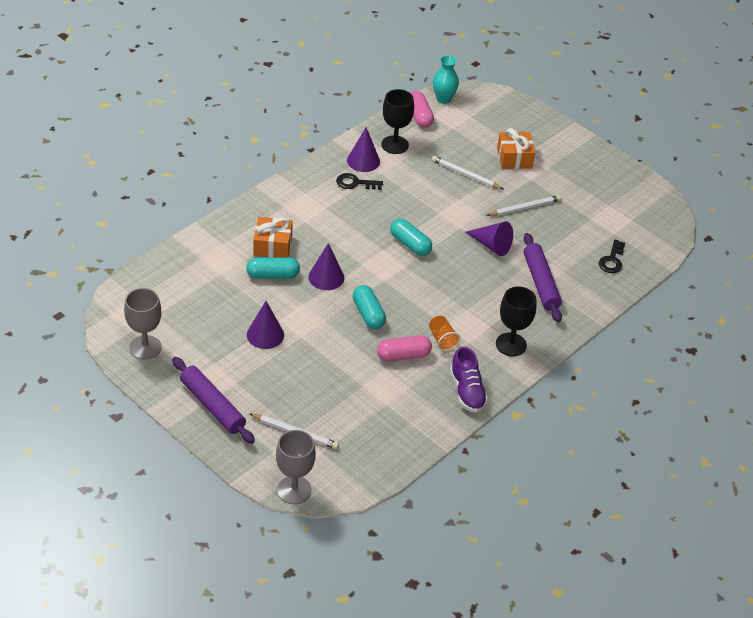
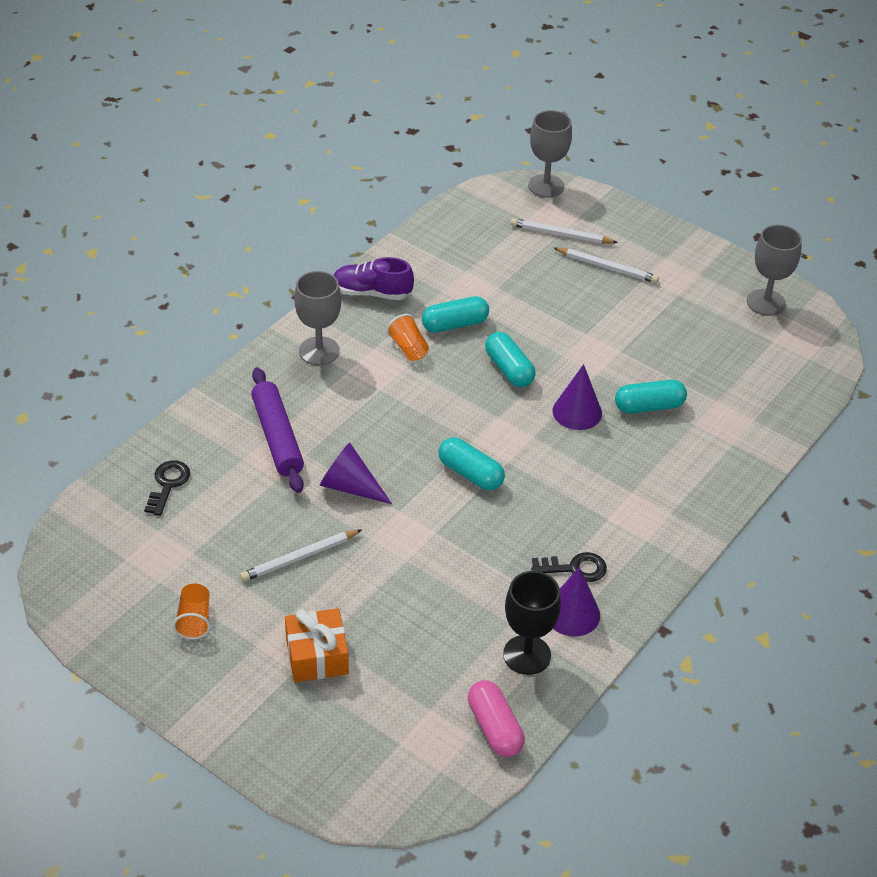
camera: 175 degrees right, 0 degrees up
purple rolling pin [172,357,255,444] -> none
purple cone [247,301,284,349] -> none
orange gift [254,217,293,257] -> none
pink capsule [377,335,432,361] -> turquoise capsule [422,296,489,333]
white pencil [432,156,503,189] -> white pencil moved to [554,247,659,283]
turquoise vase [433,55,459,104] -> none
purple shoe [450,347,488,412] -> purple shoe turned 60 degrees counterclockwise [334,257,414,300]
black goblet [496,286,536,357] -> grey goblet [294,271,341,365]
none -> orange cup [173,584,211,639]

